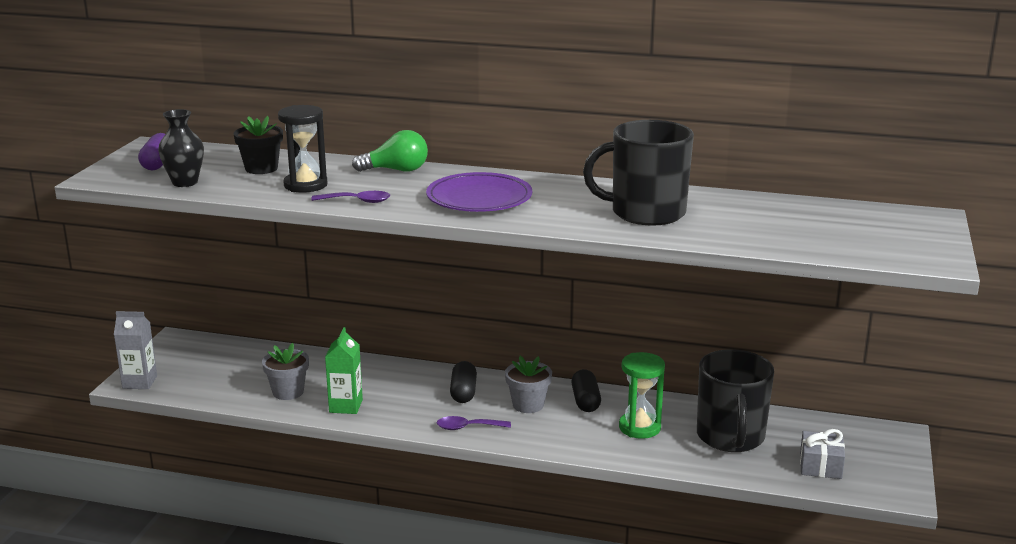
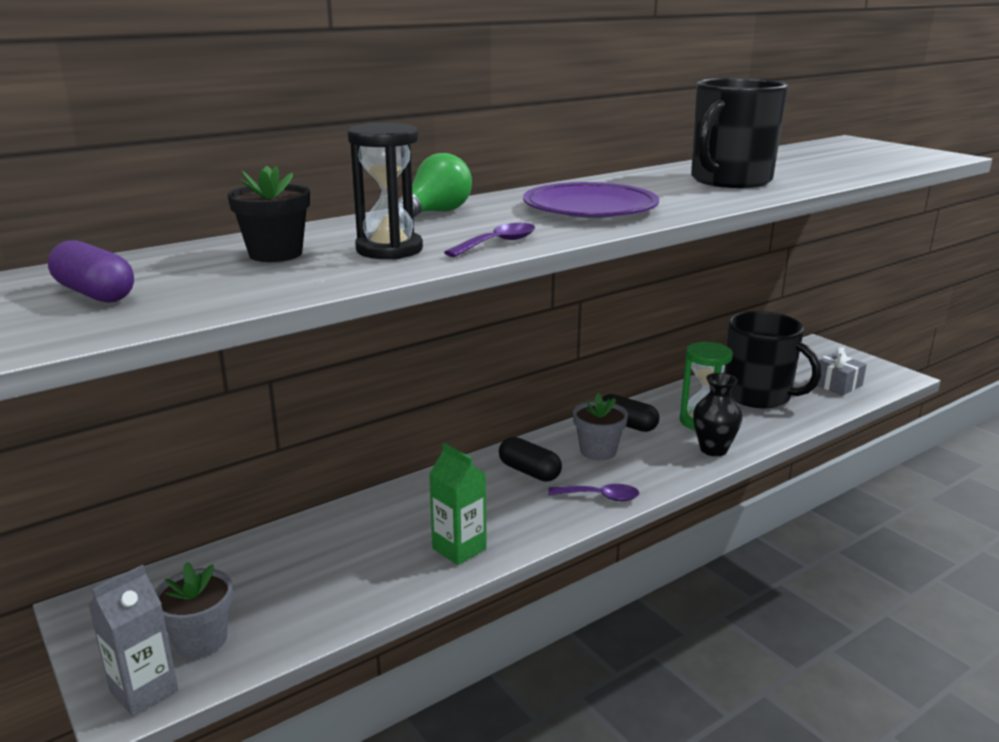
camera: 50 degrees left, 0 degrees up
black vase [158,109,204,187] -> black vase moved to [693,373,743,457]
grey flower pot [262,343,309,400] -> grey flower pot moved to [155,562,233,658]
purple spoon [437,416,511,430] -> purple spoon turned 120 degrees counterclockwise [548,484,639,501]

